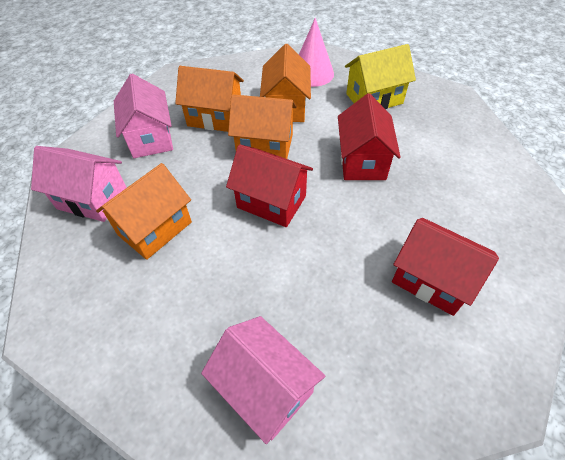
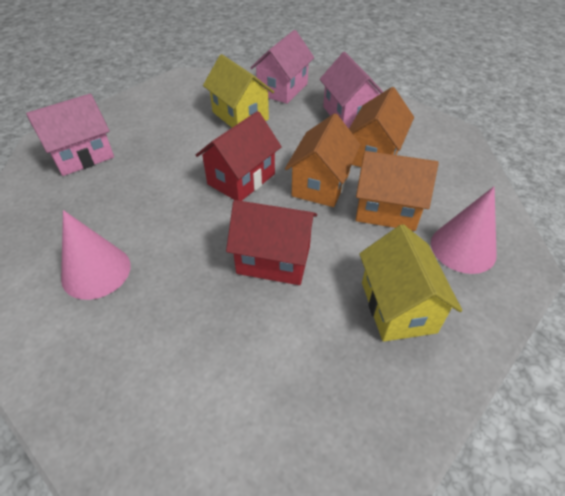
camera: 100 degrees right, 5 degrees down
orange house [96,163,192,260] -> yellow house [203,54,274,127]
pink house [114,74,173,158] -> pink house turned 75 degrees clockwise [320,52,383,129]
red house [392,218,499,316] -> pink cone [61,210,131,300]

